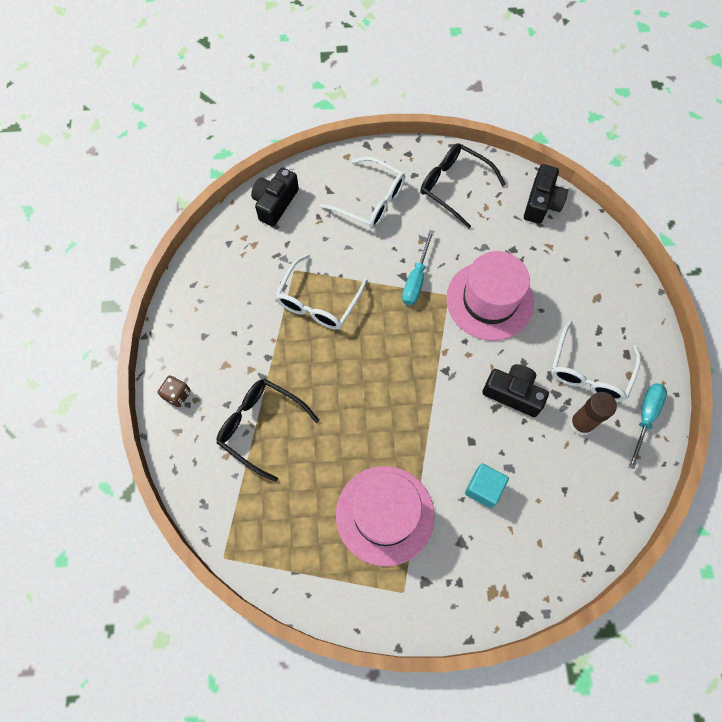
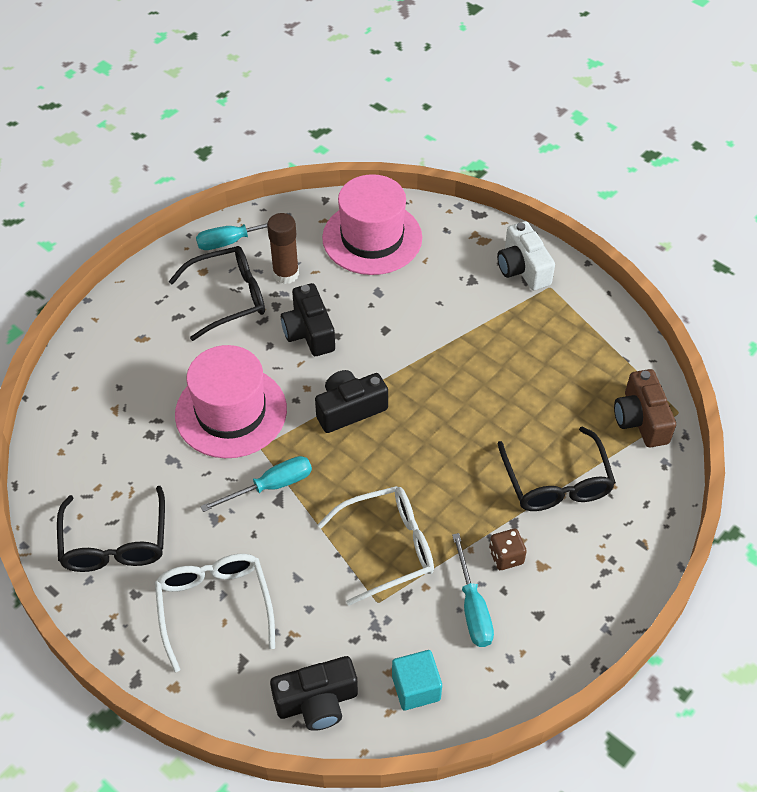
camera: 135 degrees left, 15 degrees down
brown dice [158,375,191,407] -> brown dice moved to [489,529,527,570]
pink hat [336,466,435,566] -> pink hat moved to [322,174,422,275]
turquoise cube [465,463,509,508] -> turquoise cube moved to [392,650,442,710]
black camera [524,164,568,224] -> black camera moved to [315,370,388,433]
white glasses [551,320,641,402] -> black glasses [169,246,265,341]
none -> turquoise screwdriver [452,533,494,647]
none -> white camera [497,221,555,290]
none -> brown camera [614,369,676,447]

